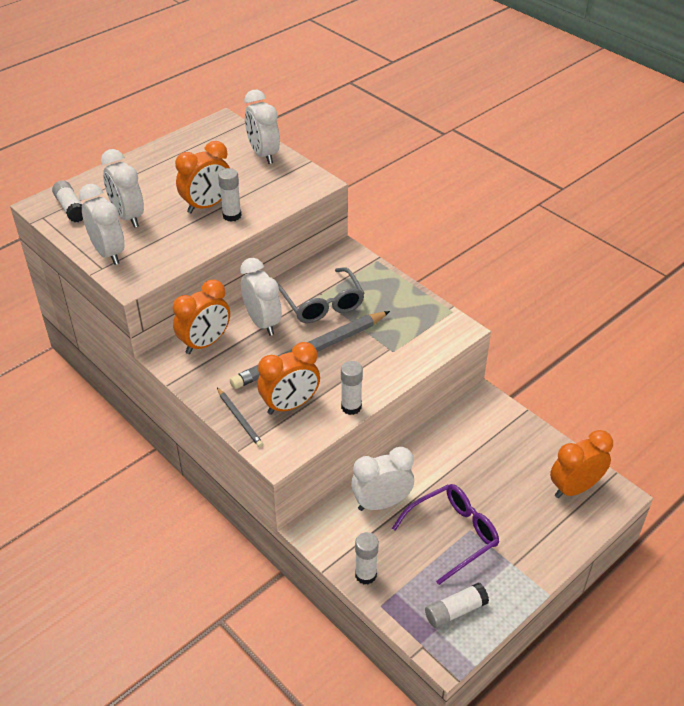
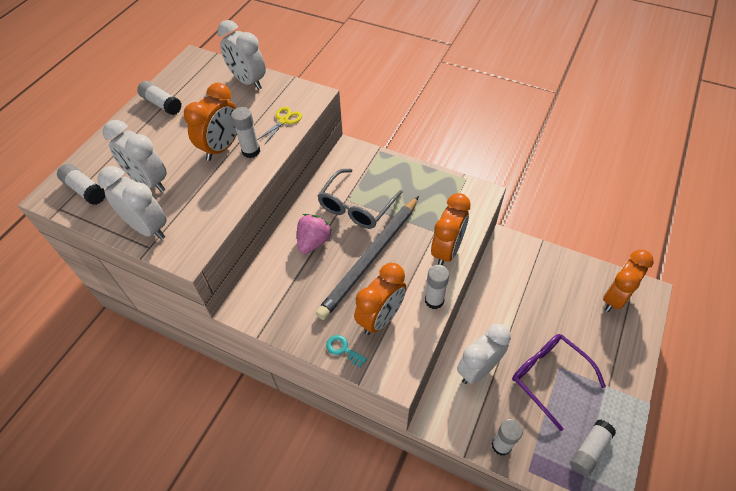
camera: 20 degrees left, 10 degrees up
orange clock [173,279,230,354] -> orange clock moved to [431,193,471,265]
grey pencil [217,388,263,447] -> turquoise key [326,335,367,367]
white clock [240,258,282,336] -> pink strawberry [297,214,332,254]
grey glasses [278,267,365,323] -> grey glasses turned 75 degrees clockwise [317,169,403,229]
purple glasses [392,484,499,585] -> purple glasses turned 75 degrees counterclockwise [512,334,606,431]
none -> white glue stick [137,81,182,115]
none -> yellow scissors [257,107,302,145]

